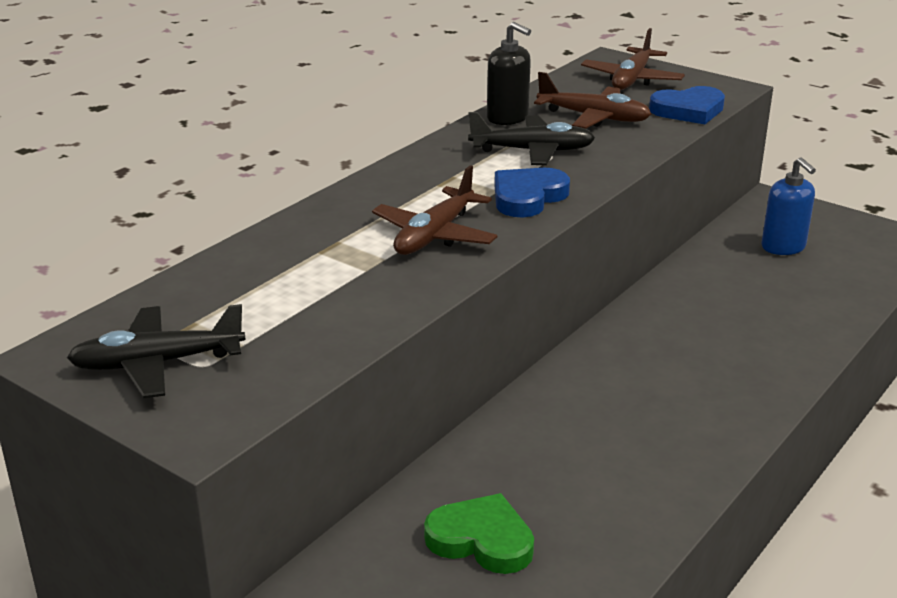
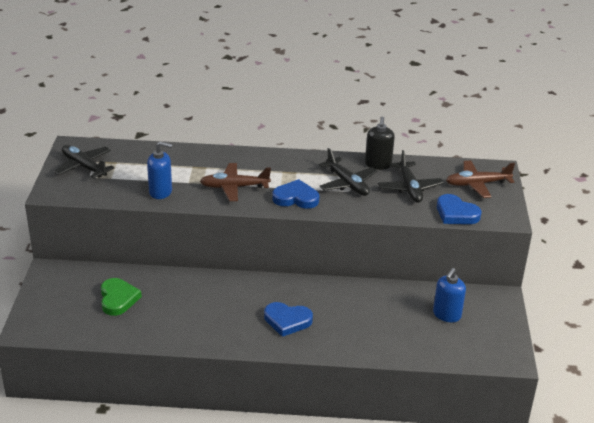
camera: 55 degrees right, 5 degrees up
brown plane [534,72,651,129] -> black plane [378,150,443,203]
none -> blue soap dispenser [147,142,172,199]
none -> blue heart [264,302,313,337]

